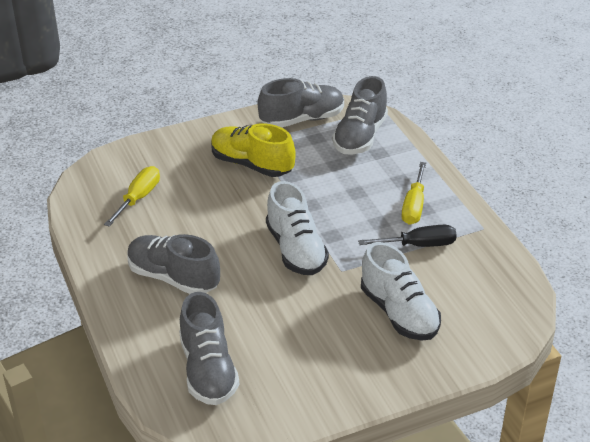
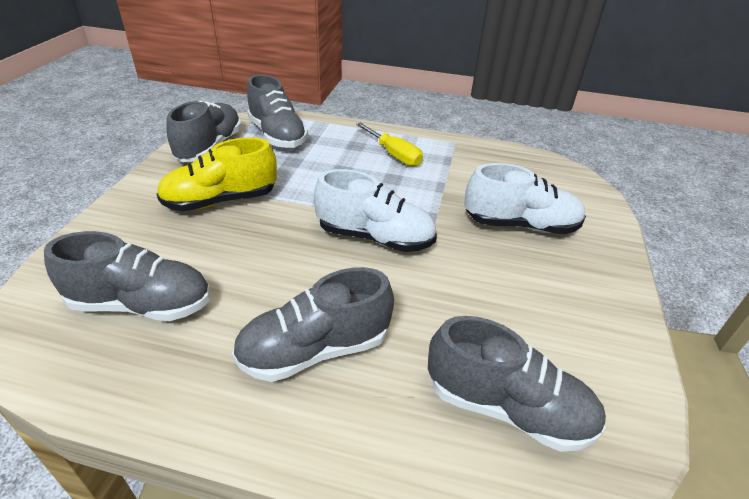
camera: 55 degrees left, 0 degrees up
yellow screwdriver [104,166,160,227] -> grey shoe [44,231,210,321]
black screwdriver [358,225,457,247] -> none

